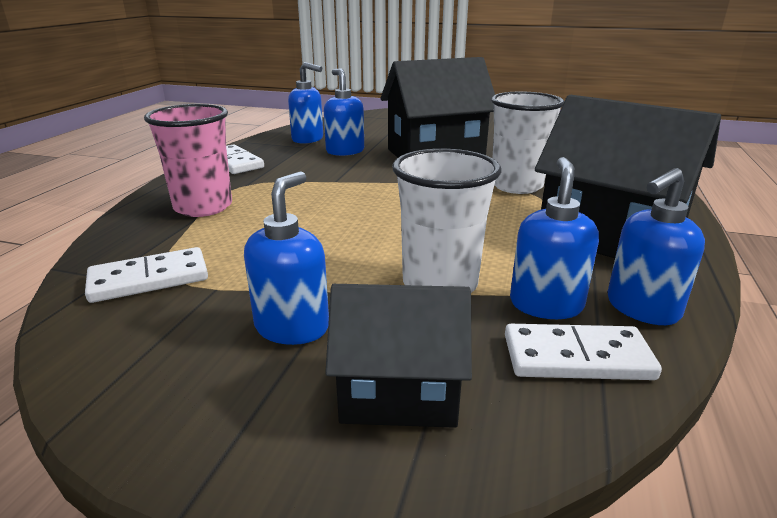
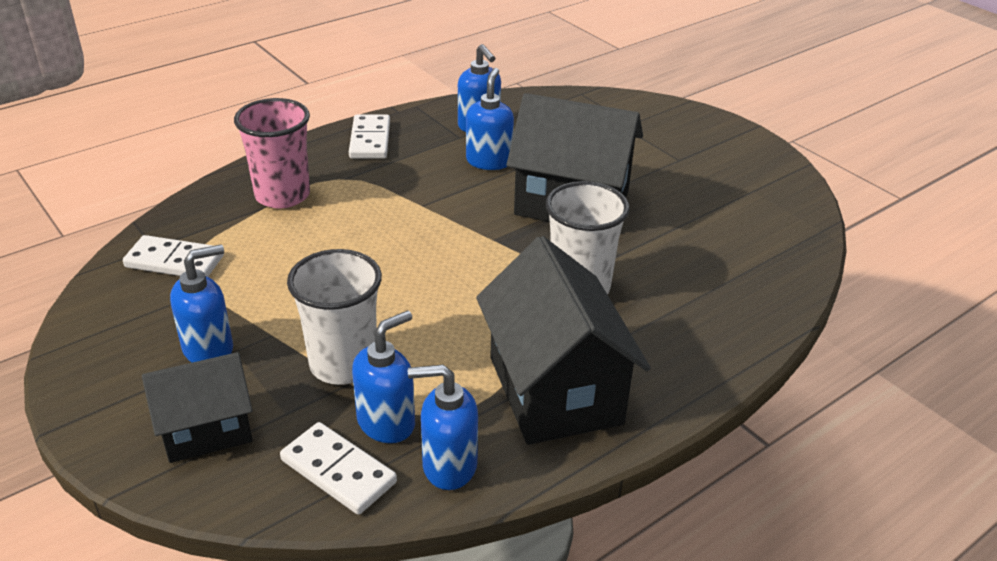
camera: 35 degrees right, 10 degrees up
black house [325,284,472,428] -> black house turned 60 degrees counterclockwise [142,352,253,463]

